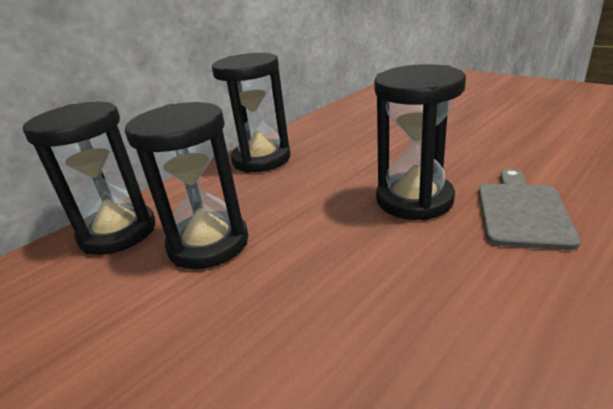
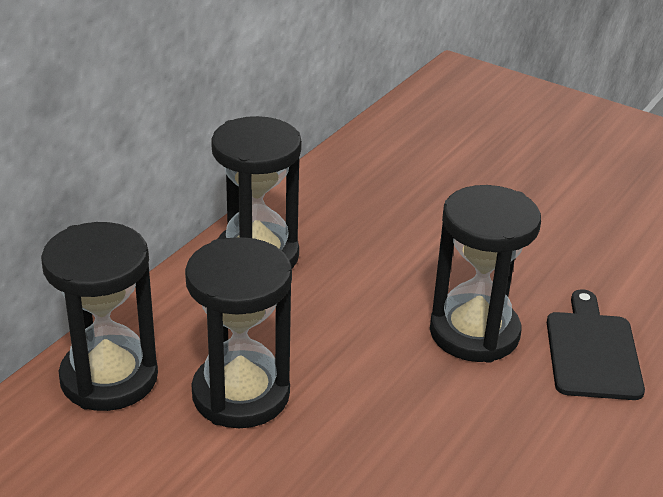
camera: 15 degrees left, 5 degrees up
grey cutting board [479,168,581,250] -> black cutting board [547,289,645,400]

